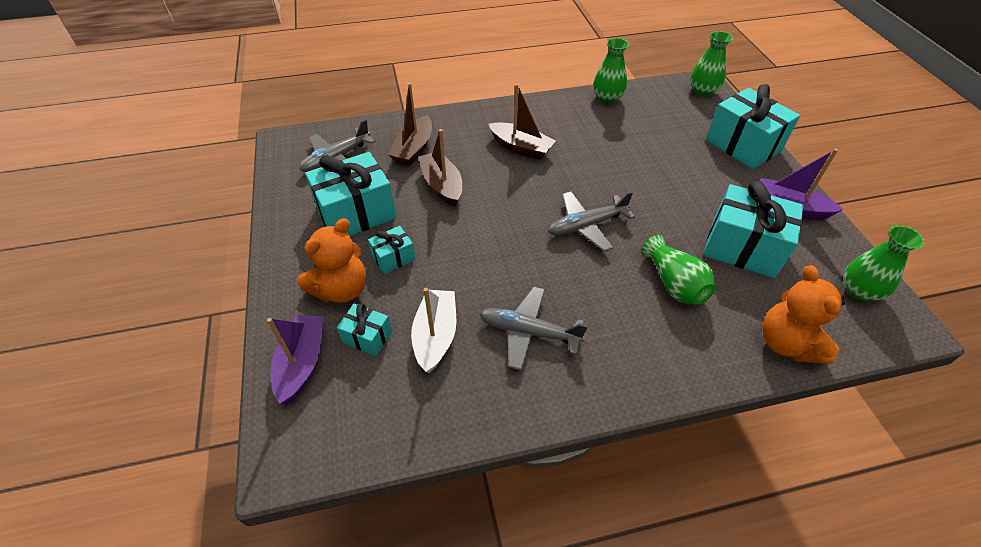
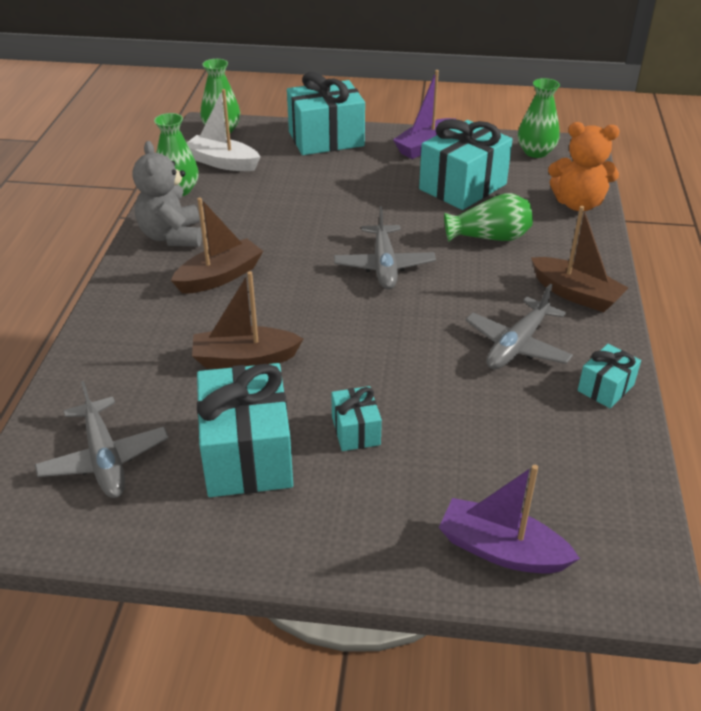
camera: 70 degrees left, 10 degrees down
orange teddy bear [297,218,366,303] -> none
turquoise gift [337,303,392,356] -> turquoise gift moved to [578,344,641,408]
brown boat [388,83,432,166] -> brown boat moved to [531,206,628,312]
white boat [411,288,456,373] -> white boat moved to [187,89,260,171]
none -> grey teddy bear [132,141,202,247]

